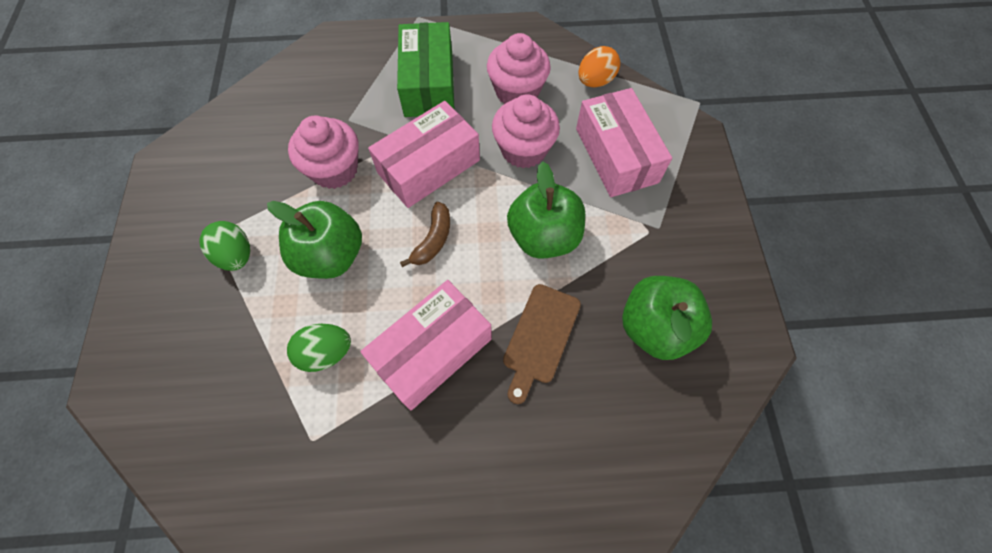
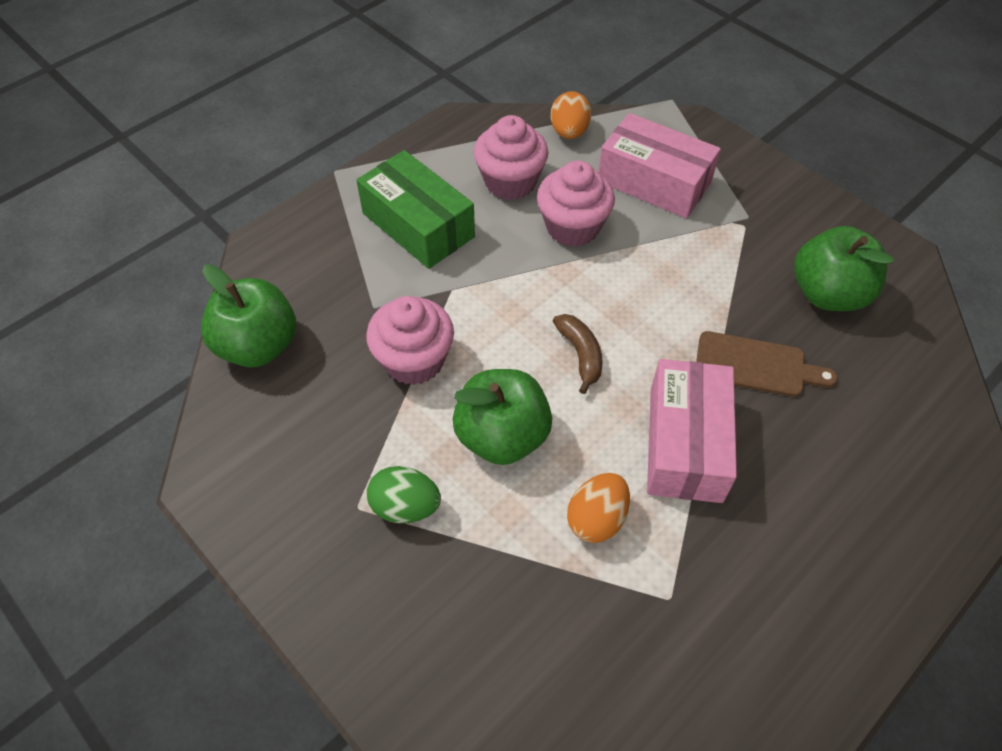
camera: 40 degrees left, 10 degrees down
green egg [287,324,351,372] -> orange egg [567,473,630,543]
pink box [368,101,480,208] -> none
brown cutting board [503,284,581,404] -> brown cutting board turned 60 degrees counterclockwise [696,331,838,397]
green apple [507,162,585,259] -> green apple moved to [201,265,296,367]

